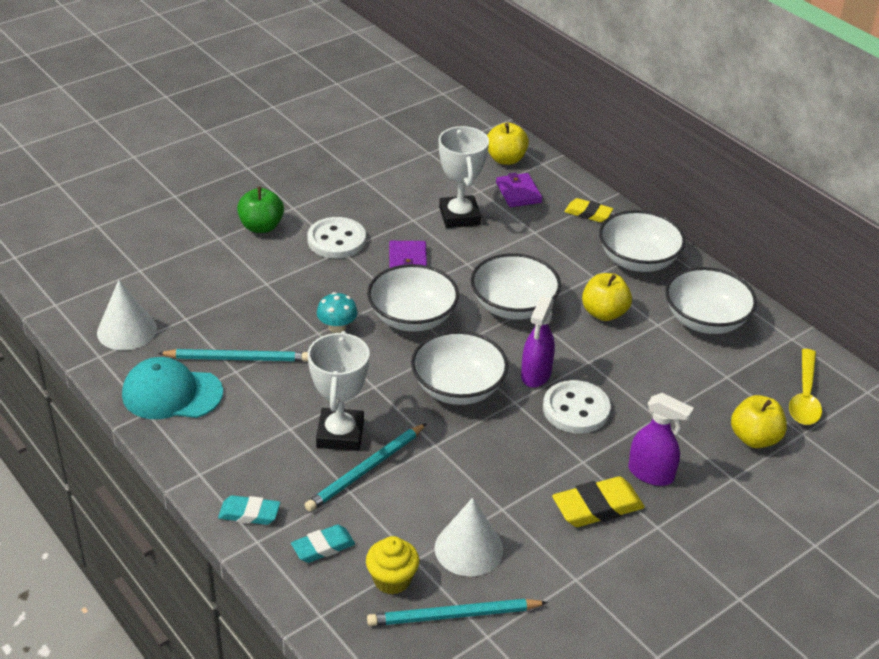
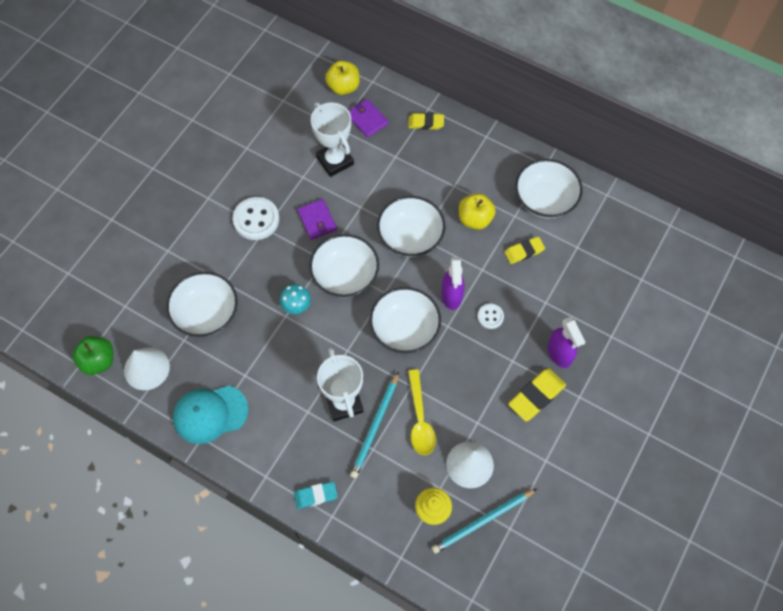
camera: 20 degrees left, 25 degrees up
turquoise pencil [158,349,308,362] -> none
green apple [237,186,284,233] -> green apple moved to [72,336,113,375]
turquoise eraser [291,525,355,563] -> none
white button [543,380,611,434] -> white button [478,304,504,329], size x0.54
white bowl [599,210,686,272] -> white bowl moved to [166,272,238,337]
purple spray bottle [628,393,694,486] -> purple spray bottle turned 60 degrees clockwise [548,317,585,368]
yellow apple [731,395,787,448] -> none
yellow spoon [789,349,822,425] -> yellow spoon moved to [408,369,436,455]
none -> yellow eraser [504,236,545,264]

